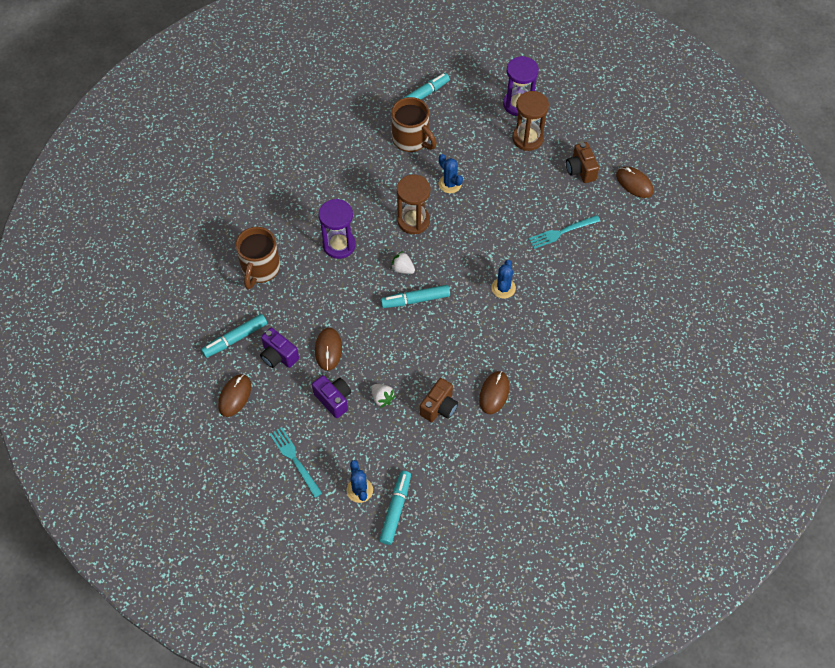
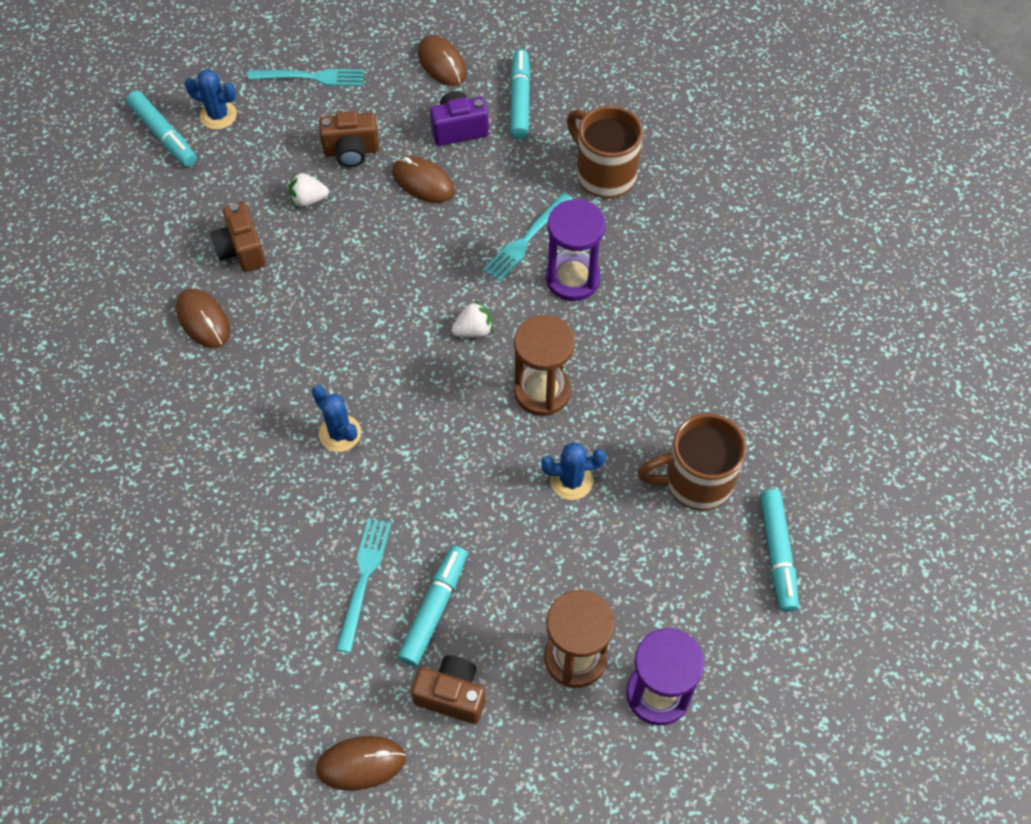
camera: 125 degrees right, 0 degrees up
purple camera [312,375,351,418] -> brown camera [319,111,379,167]
turquoise marker [381,285,450,308] -> turquoise marker moved to [398,546,467,666]
none -> turquoise fork [483,192,573,282]

